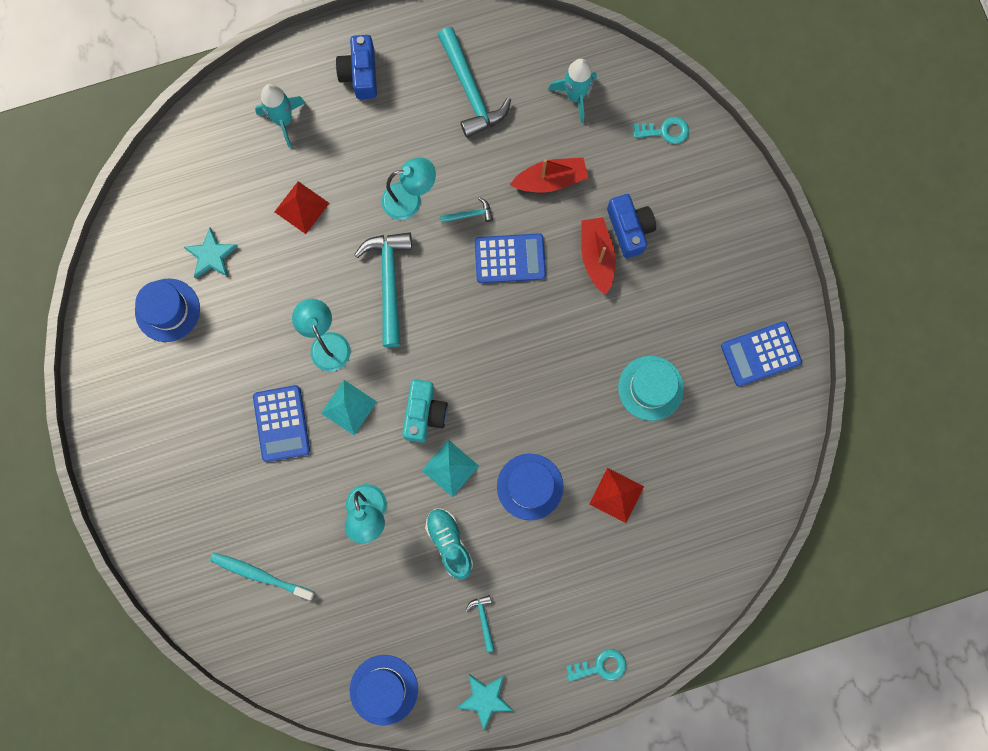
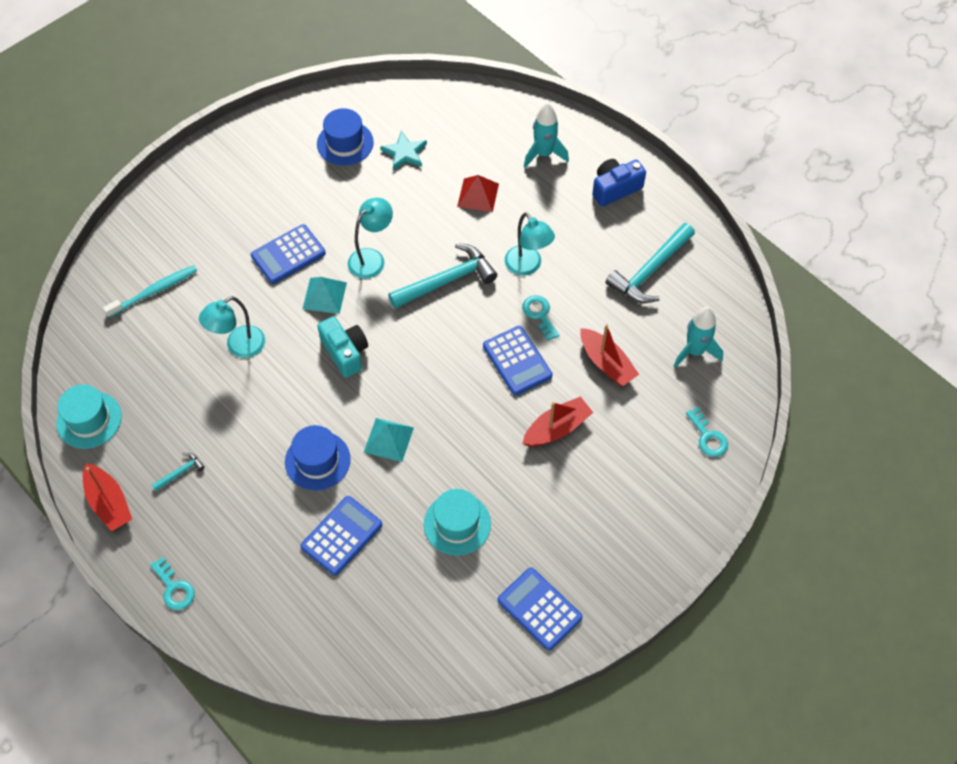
camera: 65 degrees right, 20 degrees down
turquoise toothbrush [210,553,314,600] -> turquoise toothbrush turned 60 degrees clockwise [103,265,197,317]
blue hat [350,655,418,726] -> turquoise hat [56,385,122,449]
turquoise camera [402,379,448,443] -> turquoise camera turned 105 degrees counterclockwise [317,316,368,378]
turquoise pyramid [421,439,479,497] -> turquoise pyramid moved to [364,418,414,462]
turquoise shoe [425,509,473,580] -> none
turquoise hammer [440,197,493,223] -> turquoise key [522,295,560,341]
turquoise star [457,674,513,730] -> red boat [83,464,132,531]
red pyramid [589,468,644,523] -> blue calculator [301,496,382,576]
blue camera [607,194,656,258] -> none

